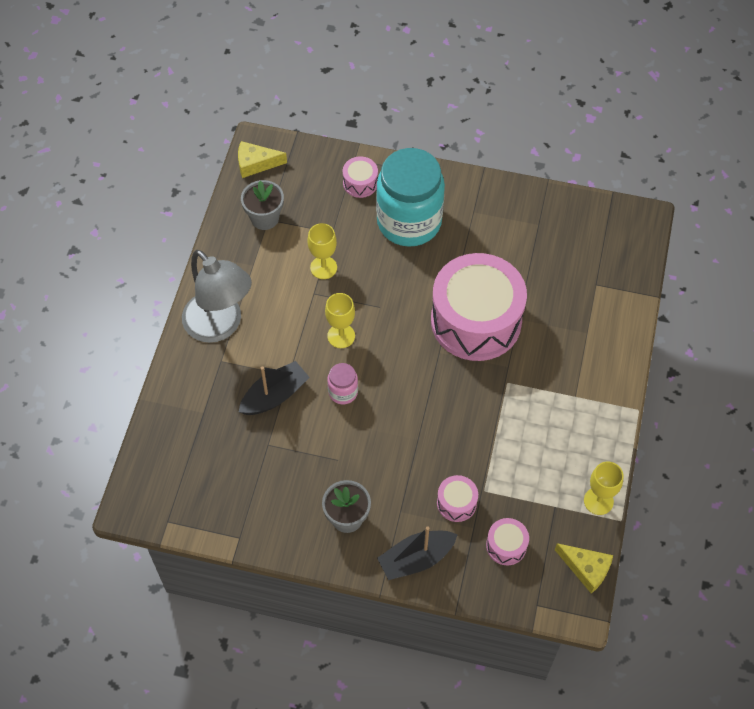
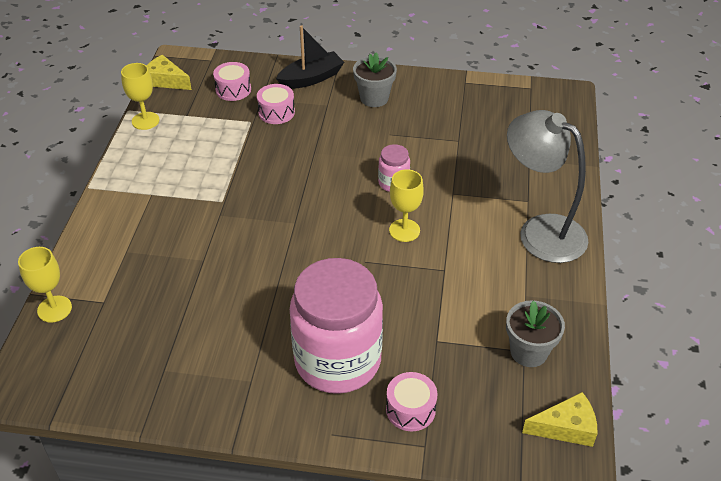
camera: 175 degrees right, 15 degrees down
black boat [239,361,310,415] -> none
yellow goblet [308,223,337,279] -> yellow goblet moved to [18,247,72,323]
turquoise jar [376,148,445,247] -> pink jar [290,258,383,394]
pink drum [431,253,527,361] -> none

